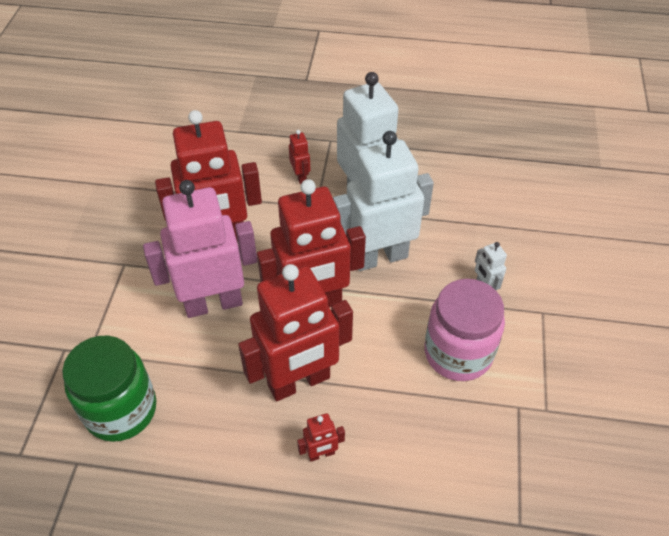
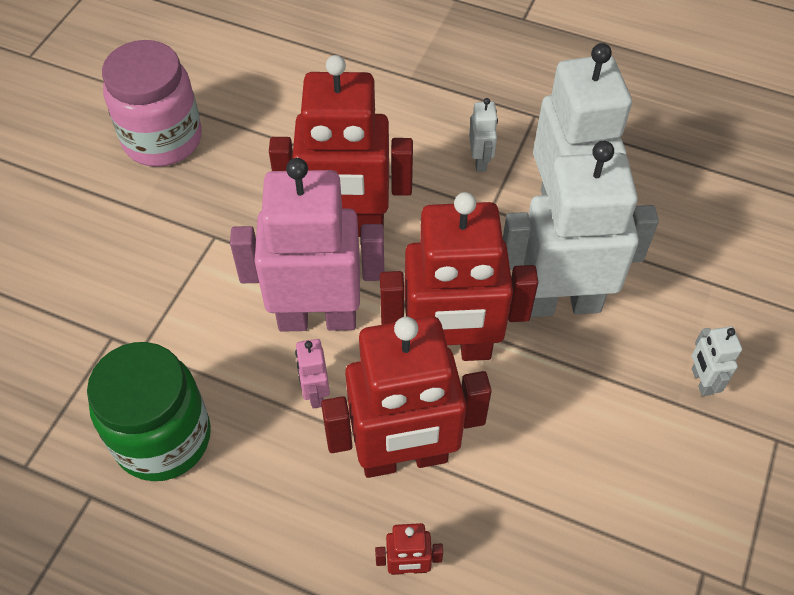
camera: 15 degrees right, 5 degrees up
red robot [289,130,310,184] -> white robot [469,98,498,172]
pink jar [424,279,505,381] -> pink jar moved to [102,40,202,167]
none -> pink robot [295,339,330,409]

